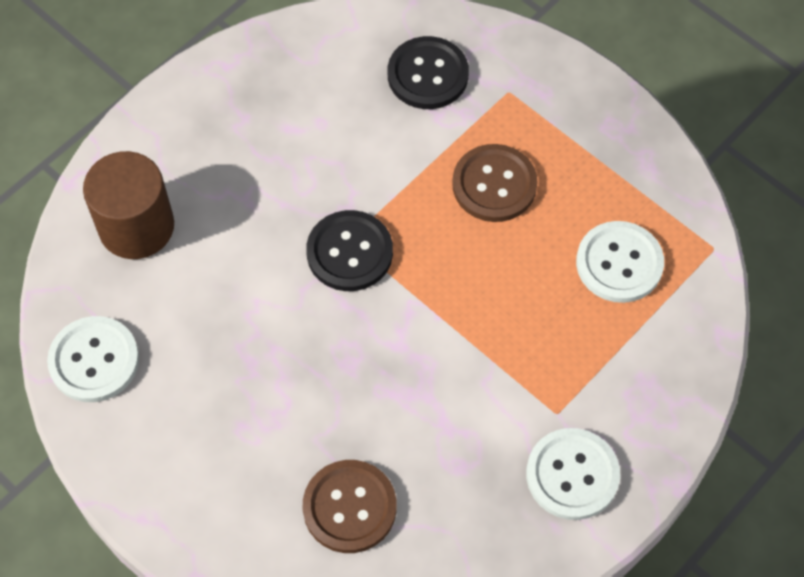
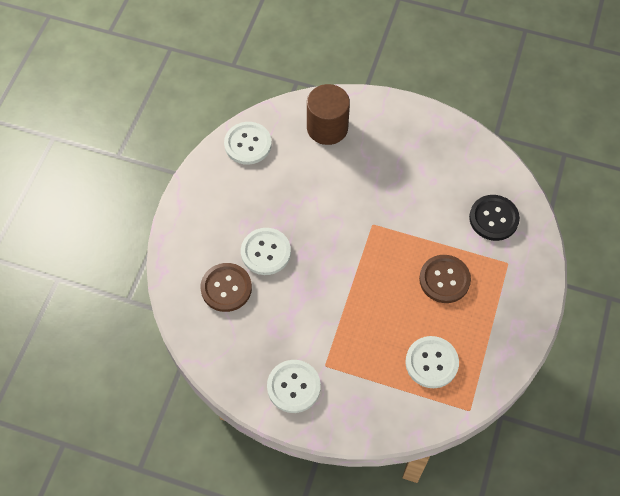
camera: 65 degrees right, 0 degrees up
black button [306,210,393,291] -> none
none -> white button [241,228,291,275]

